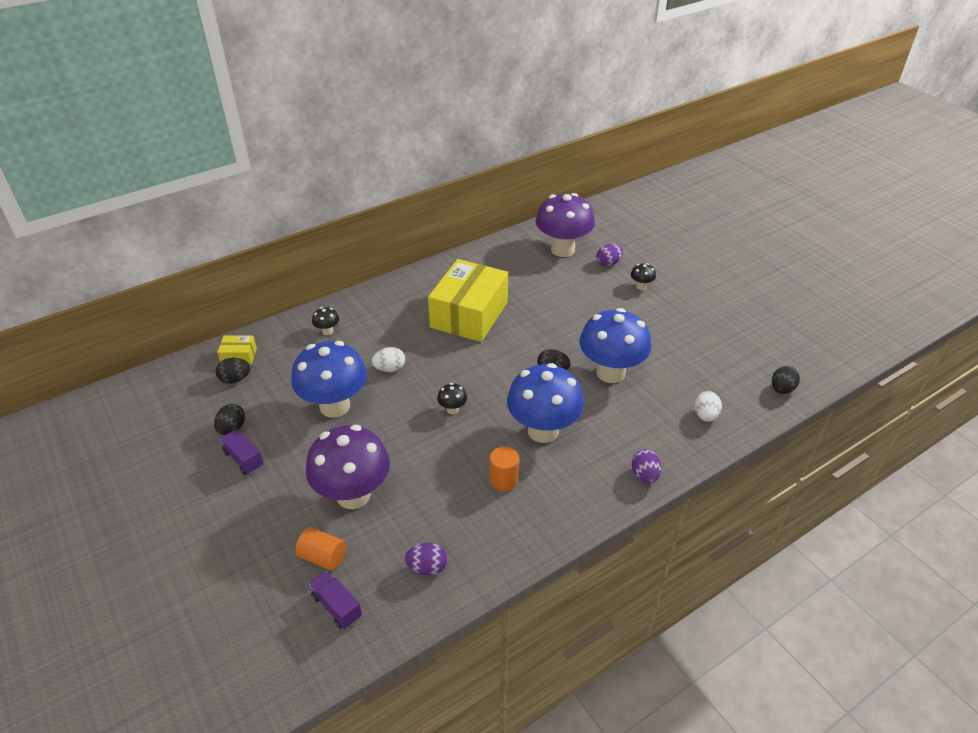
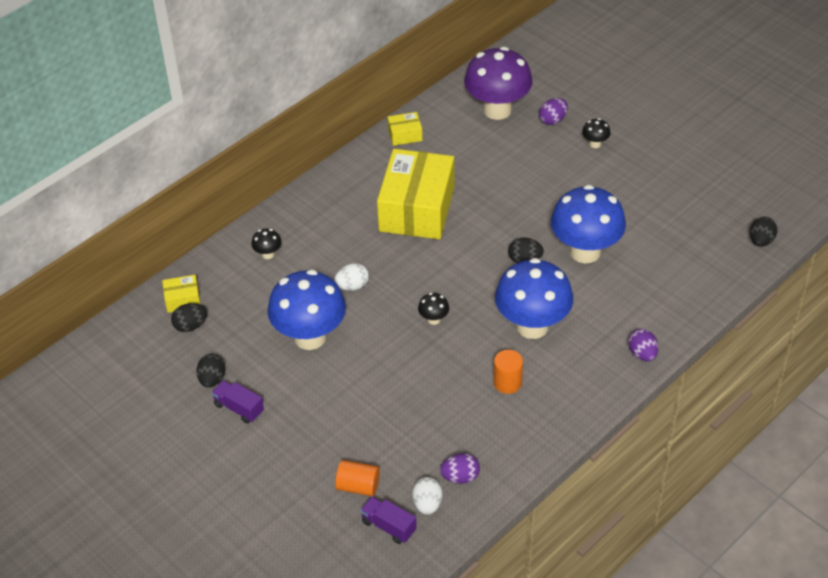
camera: 10 degrees left, 5 degrees up
purple mushroom [306,425,390,509] -> none
white egg [694,391,722,422] -> white egg moved to [412,477,443,515]
none -> yellow box [387,112,422,146]

